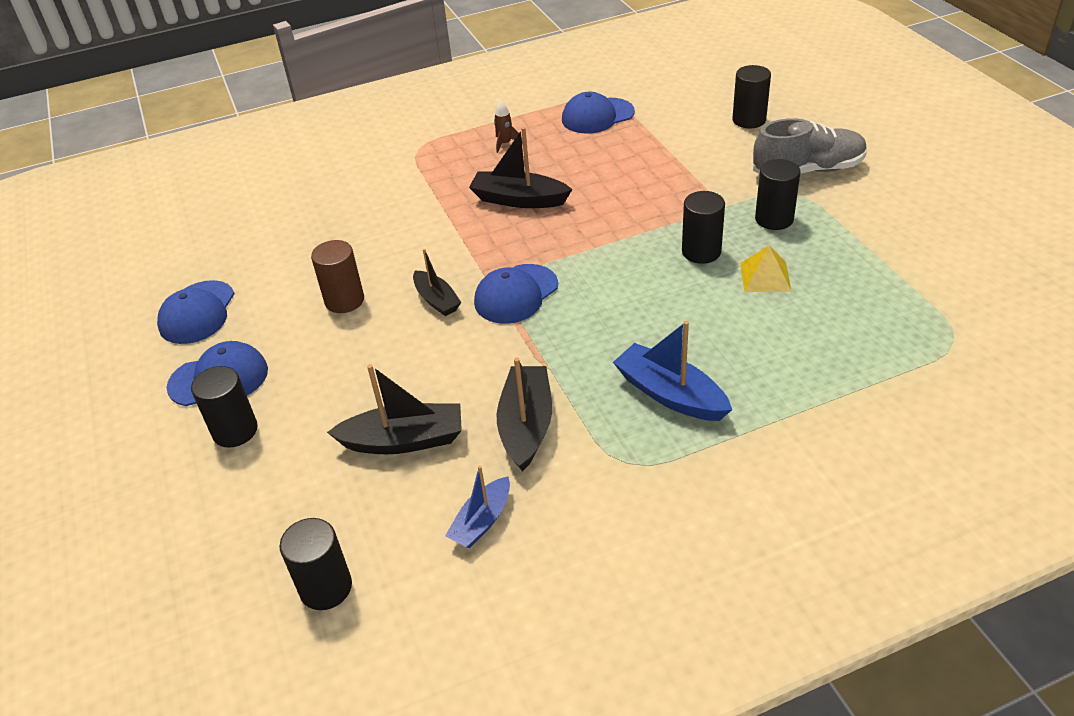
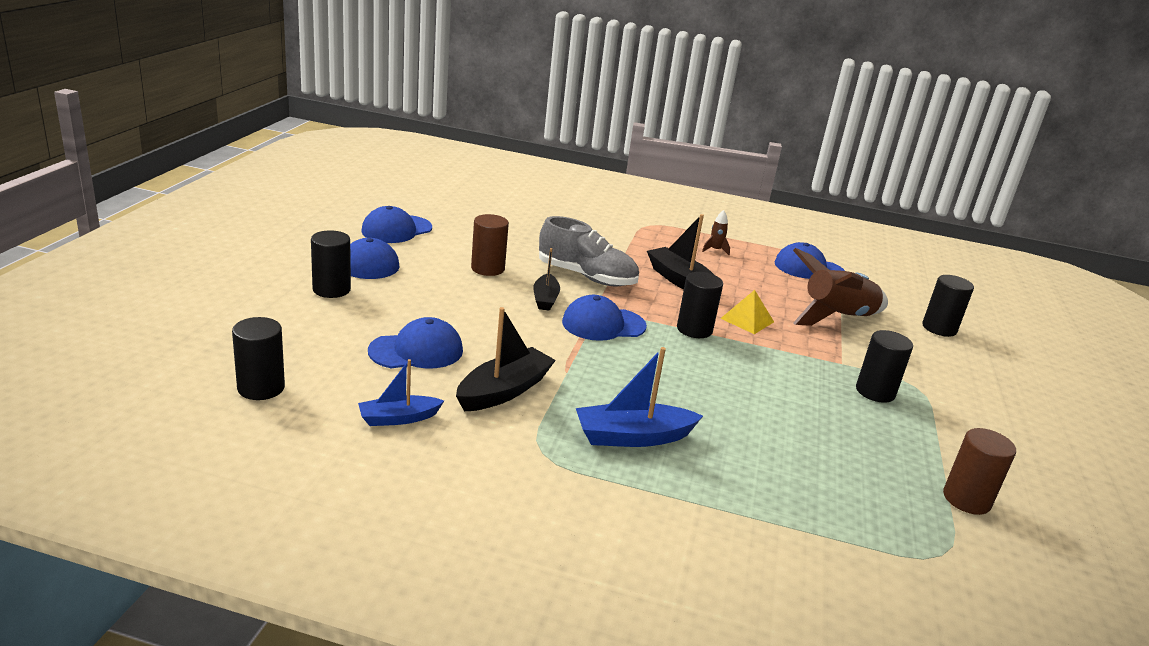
camera: 30 degrees right, 15 degrees down
black boat [327,364,462,454] -> blue cap [368,317,463,369]
blue boat [613,321,732,421] -> blue boat turned 90 degrees counterclockwise [576,347,703,447]
black cylinder [682,191,725,264] -> black cylinder moved to [677,272,723,338]
yellow pyramid [740,245,792,292] -> yellow pyramid moved to [720,290,774,334]
grey shoe [753,118,867,174] -> grey shoe moved to [539,216,639,287]
none -> brown rocket [793,248,888,326]
none -> brown cylinder [943,428,1016,515]

